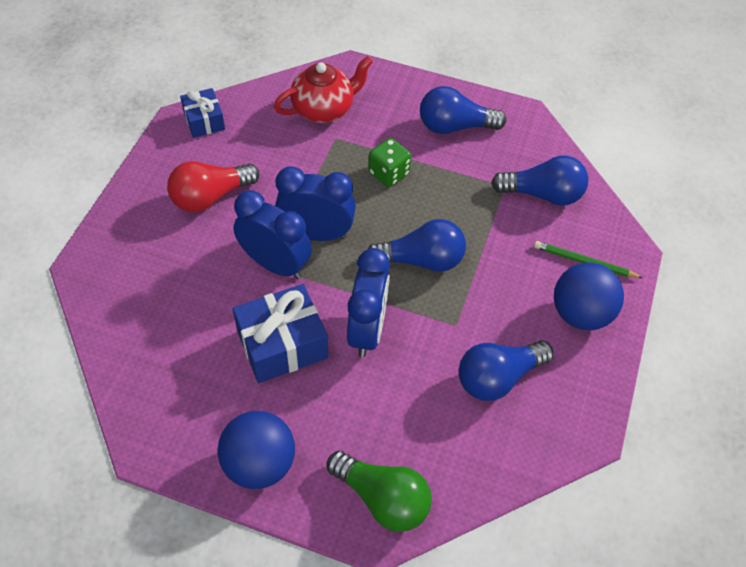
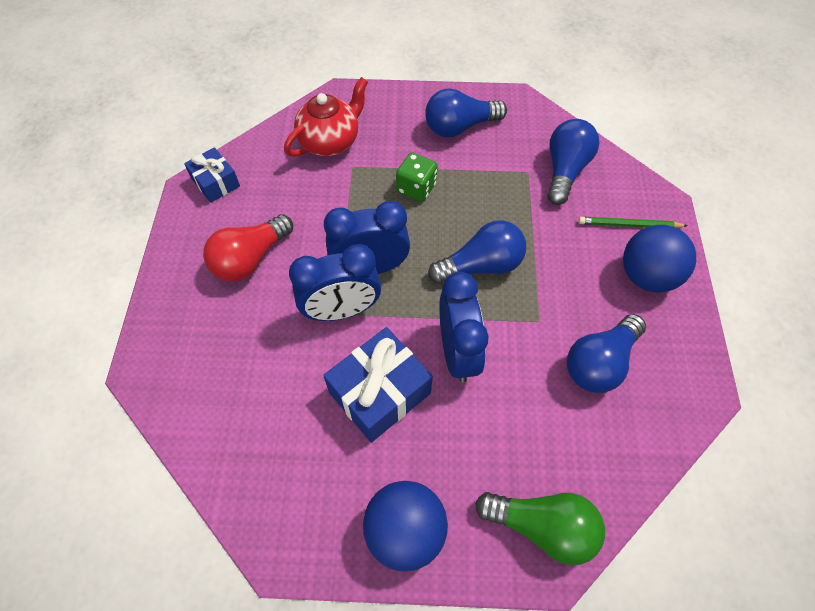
camera: 15 degrees left, 5 degrees up
blue clock [233,190,312,279] -> blue clock turned 150 degrees clockwise [289,244,381,321]
blue light bulb [491,156,589,206] -> blue light bulb turned 60 degrees counterclockwise [547,119,599,205]

